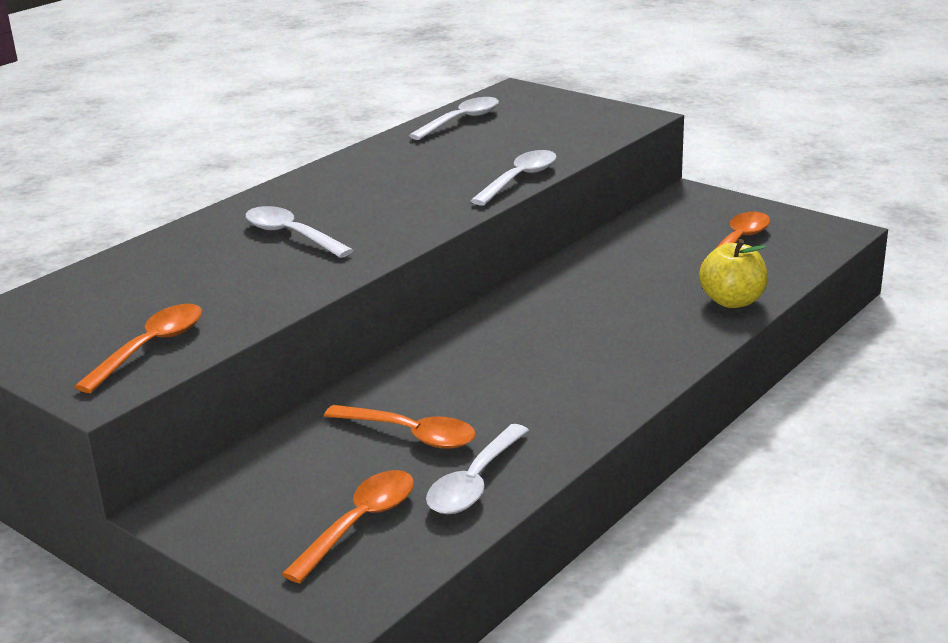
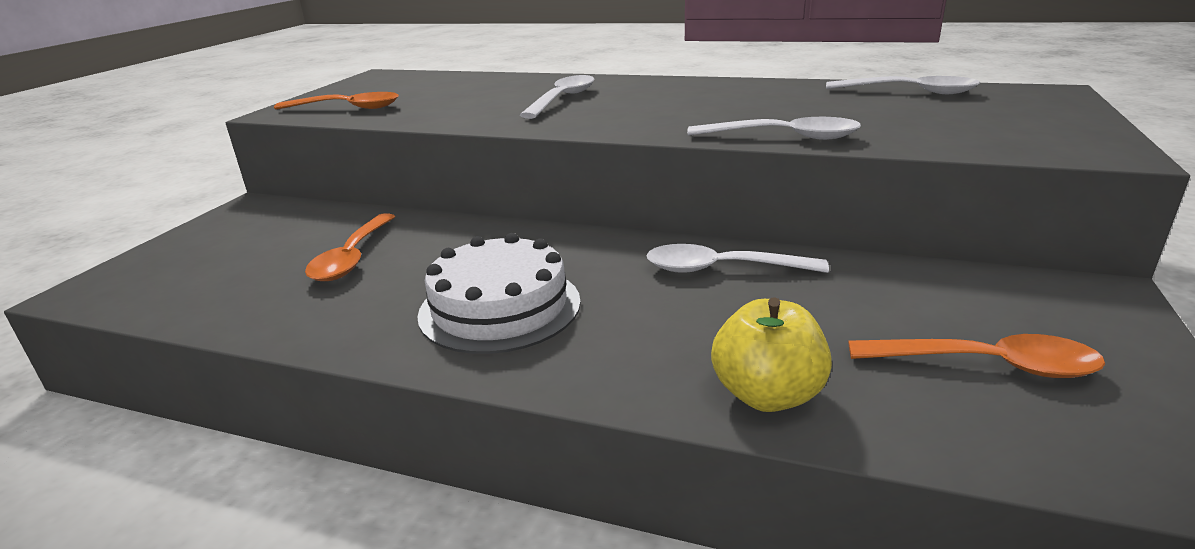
camera: 70 degrees right, 0 degrees up
orange spoon [282,470,414,583] -> none
white spoon [426,424,529,514] -> white spoon moved to [646,244,829,273]
none -> white cake [417,233,581,354]

